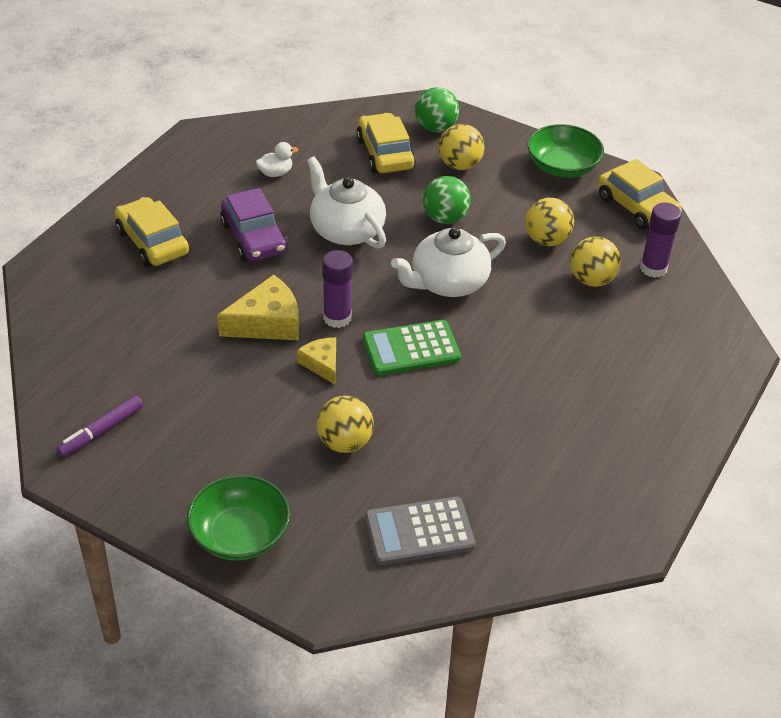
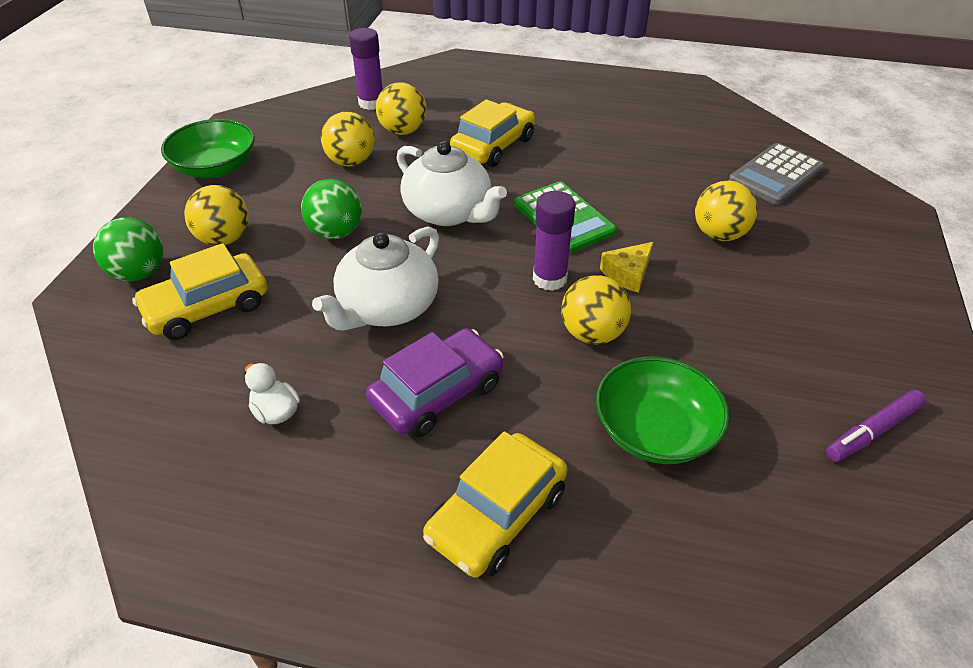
camera: 105 degrees left, 0 degrees up
purple marker [56,396,143,457] -> purple marker turned 120 degrees clockwise [826,390,927,462]
green bowl [187,475,290,561] -> green bowl moved to [596,356,730,464]
yellow cheese [217,275,299,340] -> yellow ball [561,275,631,344]
grey calculator [365,497,476,565] -> grey calculator turned 75 degrees clockwise [729,143,824,205]
yellow car [598,159,682,229] -> yellow car moved to [450,99,535,167]

